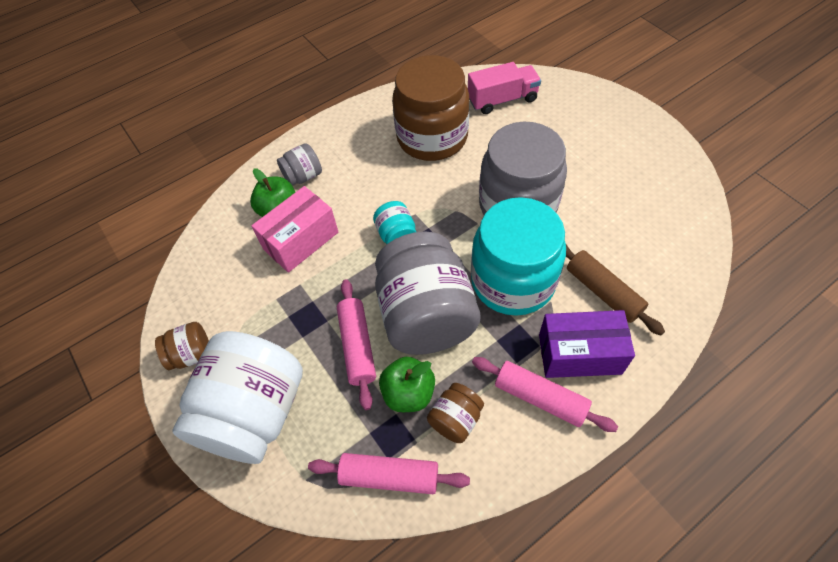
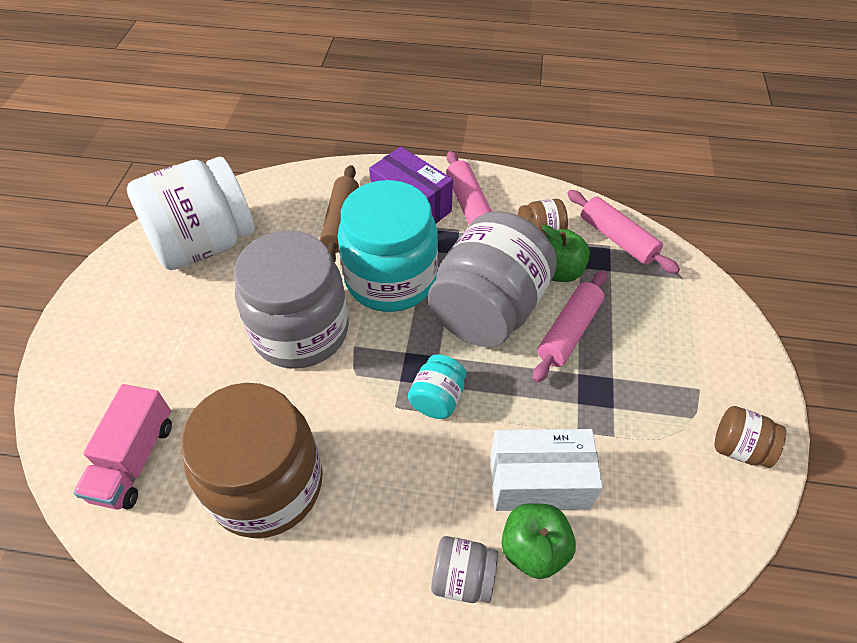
camera: 140 degrees left, 5 degrees down
white jar [173,331,303,464] -> white jar moved to [126,157,254,270]
pink box [251,186,338,273] -> white box [490,429,603,511]
pink truck [468,62,541,114] -> pink truck turned 105 degrees counterclockwise [73,384,172,510]

